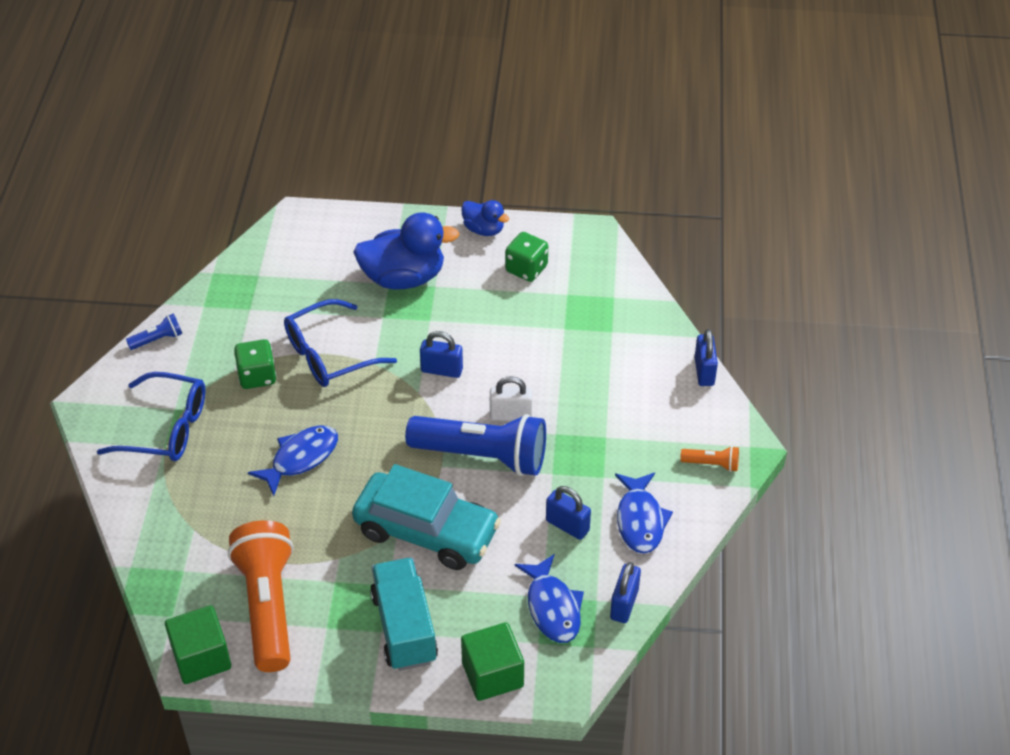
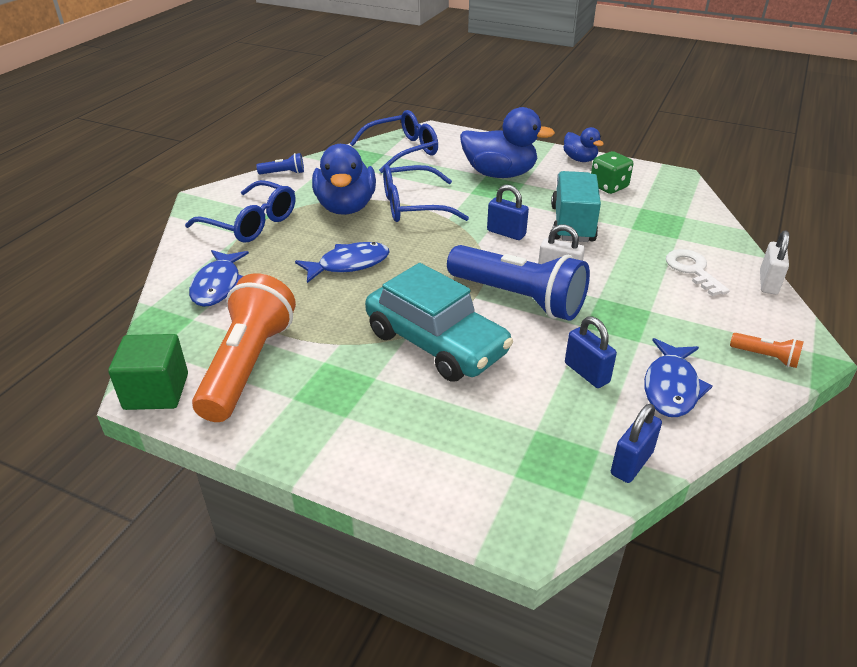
camera: 20 degrees right, 10 degrees down
green dice [234,339,277,389] -> blue duck [312,144,376,215]
turquoise truck [370,558,438,671] -> turquoise truck moved to [551,171,601,242]
green cube [461,622,524,701] -> none
blue fish [515,554,584,643] -> blue fish moved to [189,250,249,307]
blue padlock [695,329,718,386] -> white padlock [760,230,789,294]
none -> blue glasses [350,110,438,173]
none -> white key [666,249,730,296]

